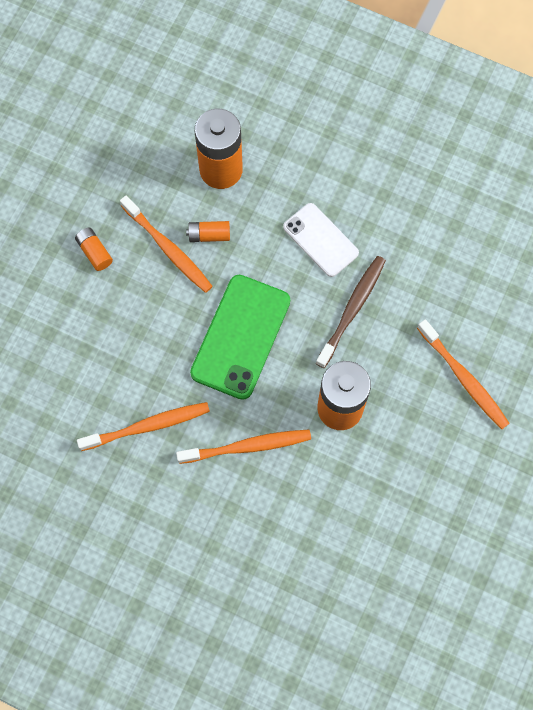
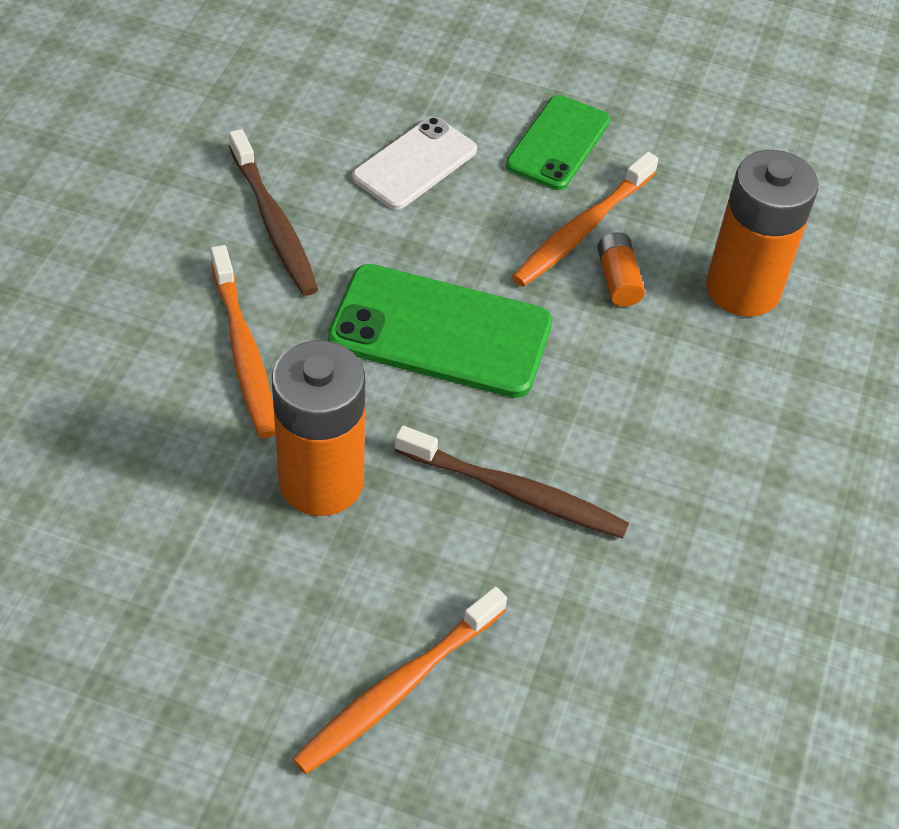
camera: 80 degrees right, 20 degrees down
orange battery [75,228,113,271] -> green phone [506,95,610,190]
orange toothbrush [77,402,210,451] -> brown toothbrush [229,129,318,296]
white phone [283,203,359,277] -> white phone moved to [352,117,477,210]

